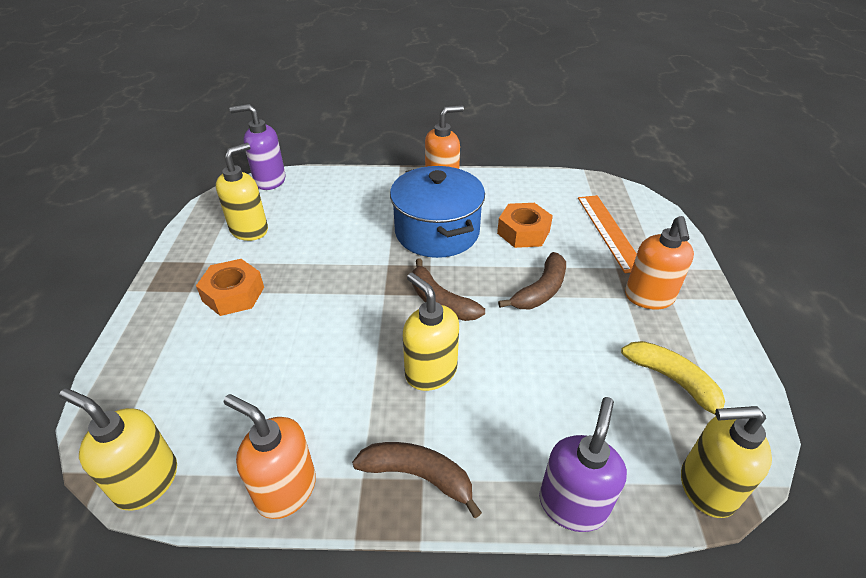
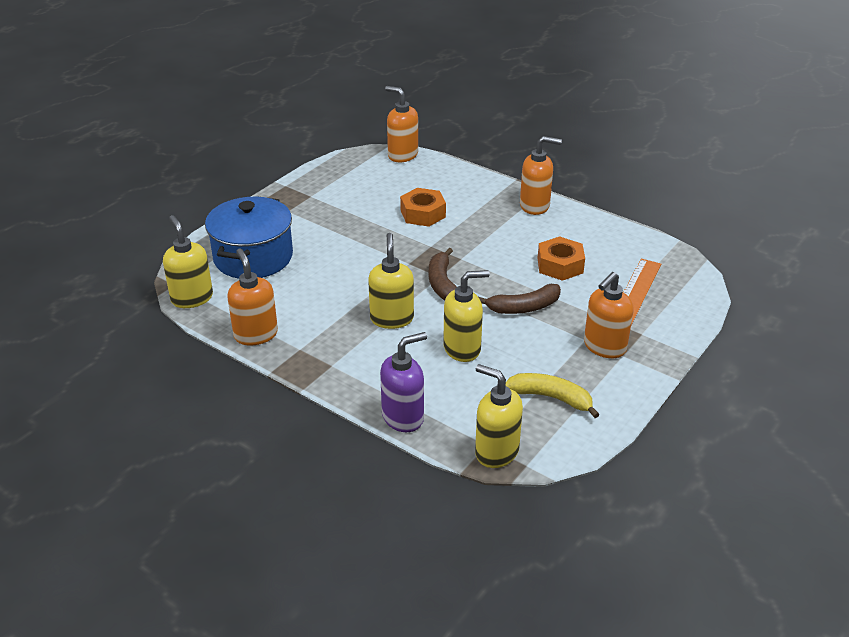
camera: 35 degrees right, 5 degrees down
orange nut [196,259,264,316] -> orange nut moved to [400,188,446,227]
yellow soap dispenser [216,143,268,241] -> yellow soap dispenser moved to [443,270,490,362]
purple soap dispenser [230,104,286,190] -> orange soap dispenser [385,86,418,162]
brown banana [352,442,482,518] -> none
blue pot [390,166,485,258] -> blue pot moved to [205,196,293,279]
yellow banana [621,341,725,415] -> yellow banana turned 60 degrees counterclockwise [506,373,600,418]

